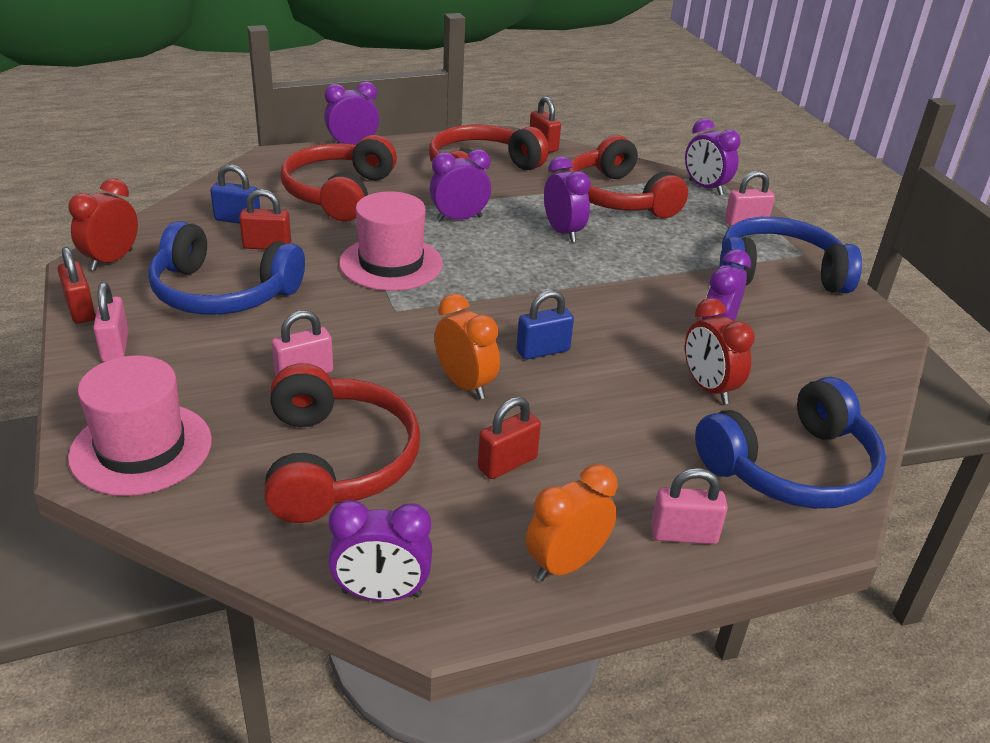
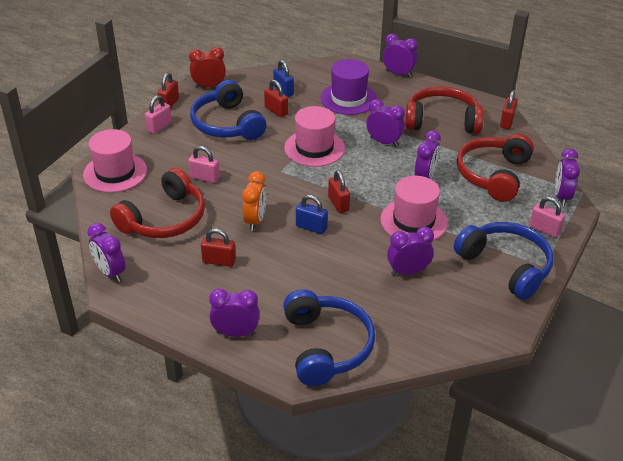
camera: 50 degrees right, 5 degrees up
red headphones [281,135,397,222] -> purple hat [321,59,377,115]
orange clock [526,464,618,581] -> none
pink padlock [651,468,728,544] -> purple clock [209,289,260,337]
red clock [685,298,755,404] -> none
blue headphones [695,377,886,509] -> blue headphones turned 120 degrees counterclockwise [283,289,375,386]
none -> red padlock [328,170,350,213]
none -> pink hat [380,176,448,241]

